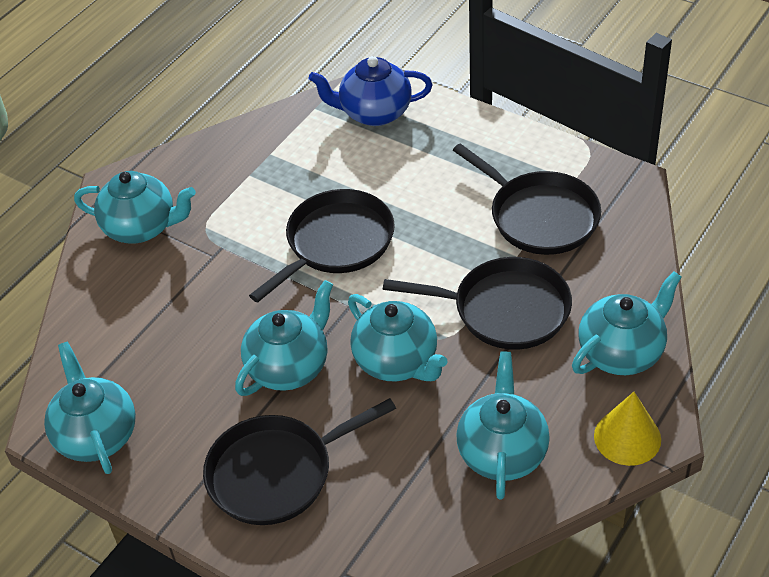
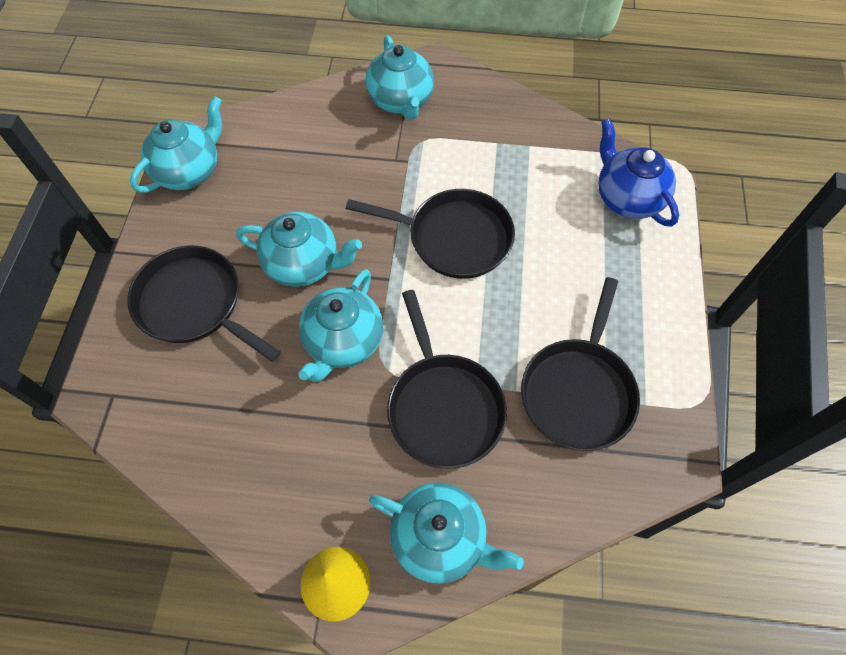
camera: 60 degrees right, 15 degrees up
turquoise teapot [456,351,550,500] -> none

